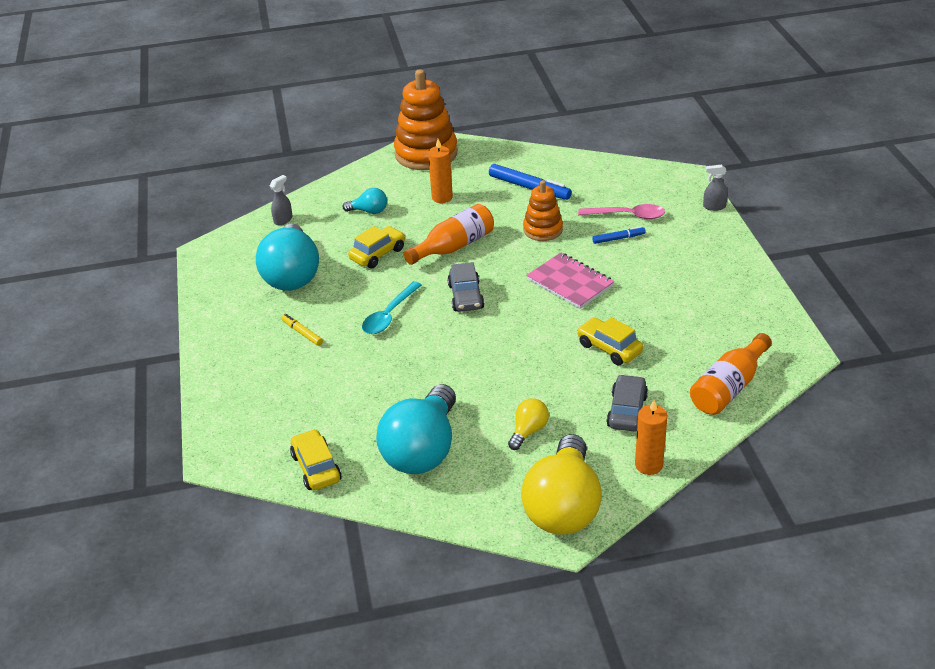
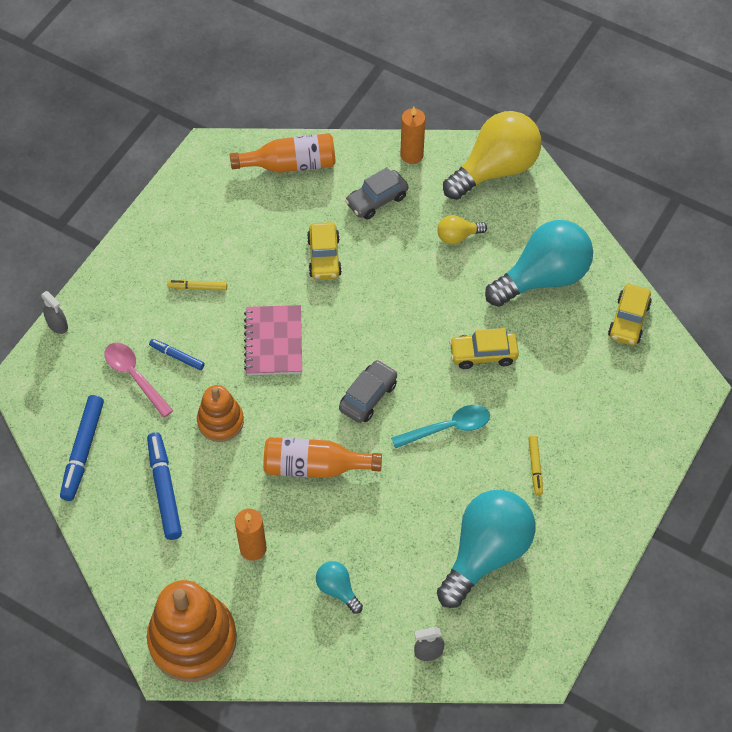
camera: 140 degrees left, 20 degrees up
yellow car [348,226,405,268] -> yellow car moved to [449,328,519,369]
none -> blue marker [60,395,104,501]
none -> yellow marker [167,280,227,291]

